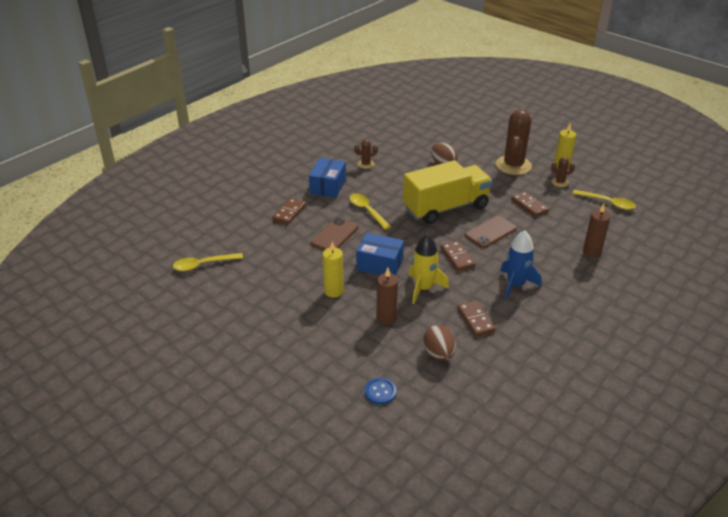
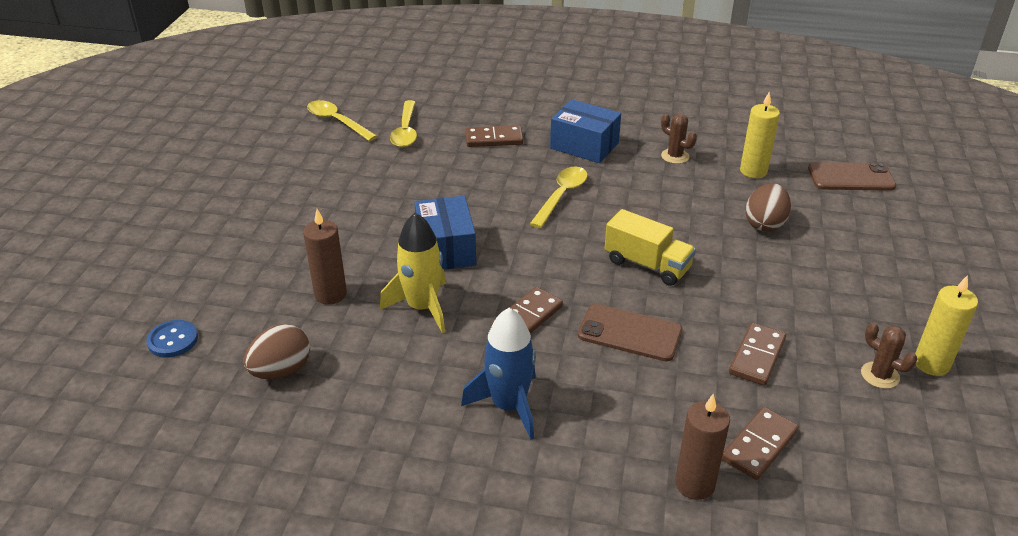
camera: 60 degrees right, 0 degrees up
blue box [309,158,346,198] -> blue box turned 45 degrees clockwise [550,99,621,163]
brown phone [311,217,359,250] -> brown phone moved to [808,162,896,191]
yellow candle [323,241,344,298] -> yellow candle moved to [740,92,780,178]
yellow truck [403,160,492,224] -> yellow truck [604,209,696,286], size x0.55
brown domino [457,301,495,337] -> brown domino moved to [722,407,799,480]
brown cactus [496,108,532,175] -> none
yellow spoon [572,190,636,210] -> yellow spoon moved to [390,100,417,147]

